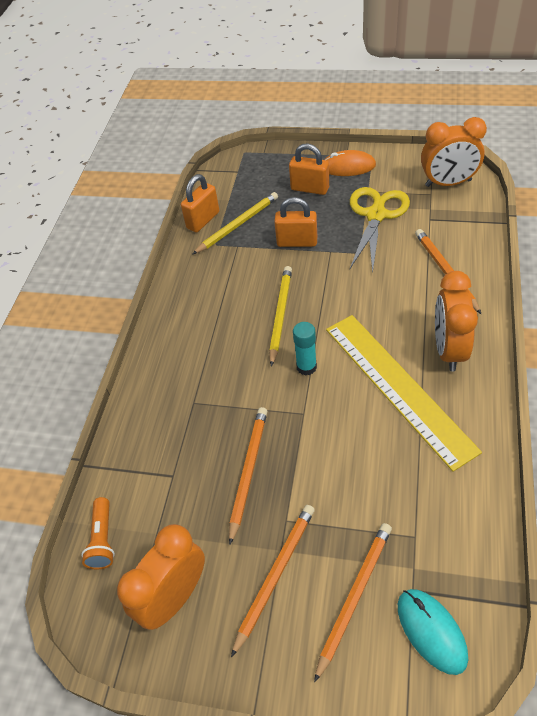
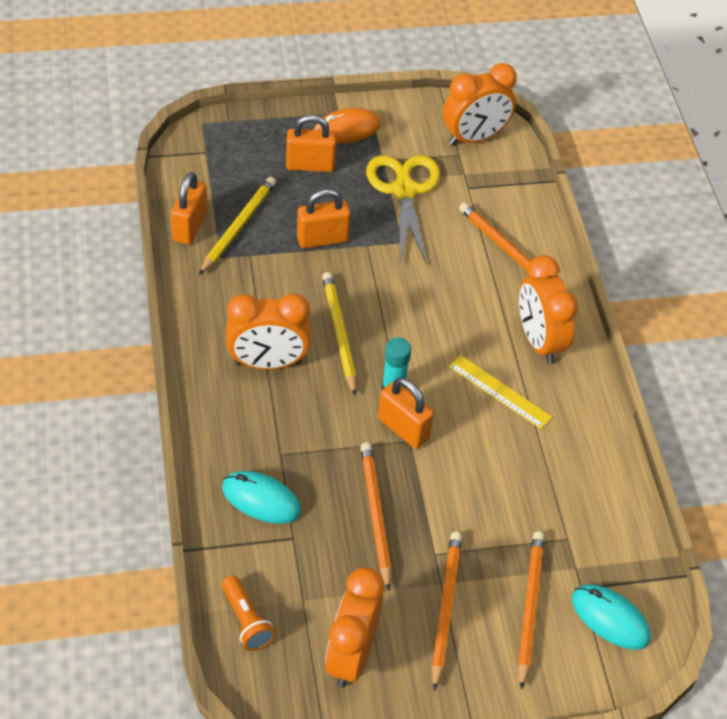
camera: 30 degrees left, 0 degrees up
yellow ruler [326,315,482,472] -> yellow ruler [449,355,552,429], size x0.50
none -> turquoise mouse [222,471,301,524]
none -> orange clock [226,293,311,370]
none -> orange padlock [378,377,434,449]

